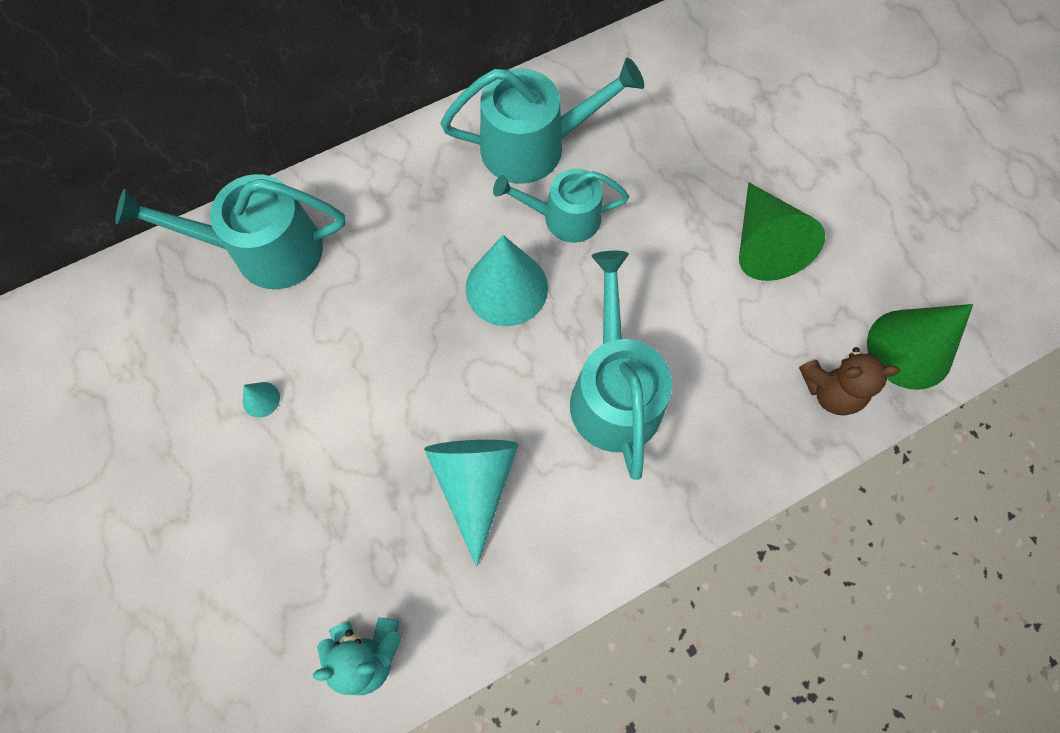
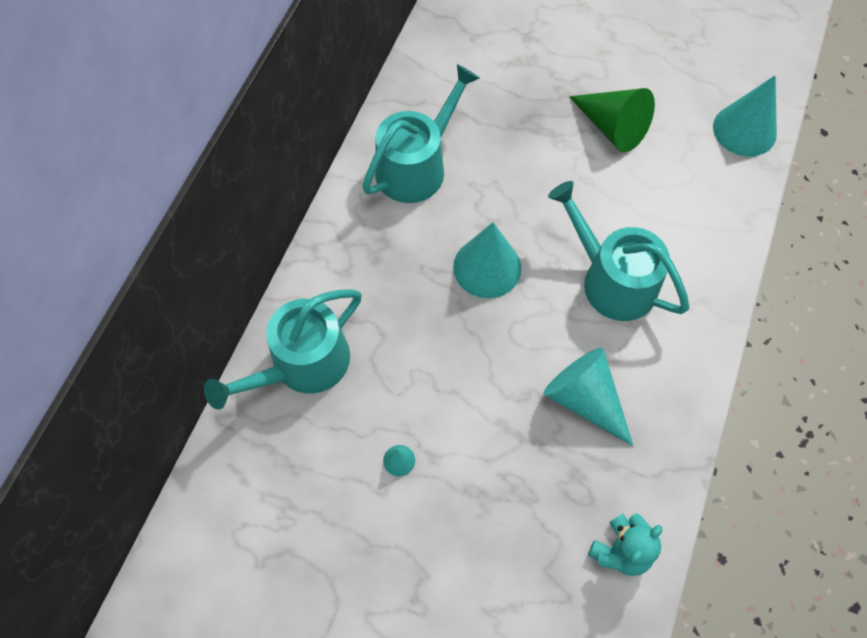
camera: 40 degrees left, 5 degrees down
turquoise watering can [493,168,629,243] -> none
brown teddy bear [799,347,900,416] -> none
green cone [867,304,973,390] -> turquoise cone [713,75,777,157]

